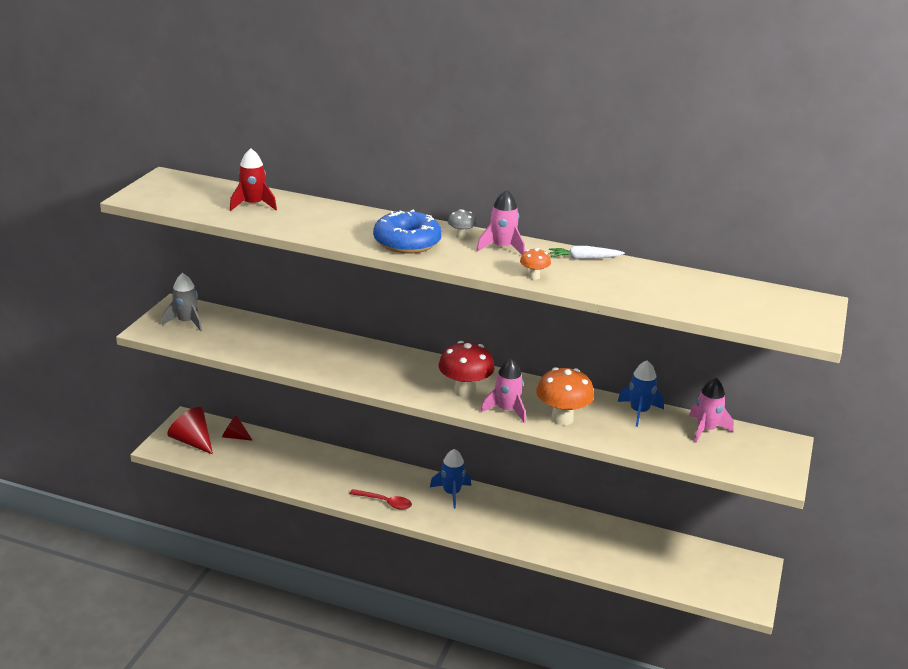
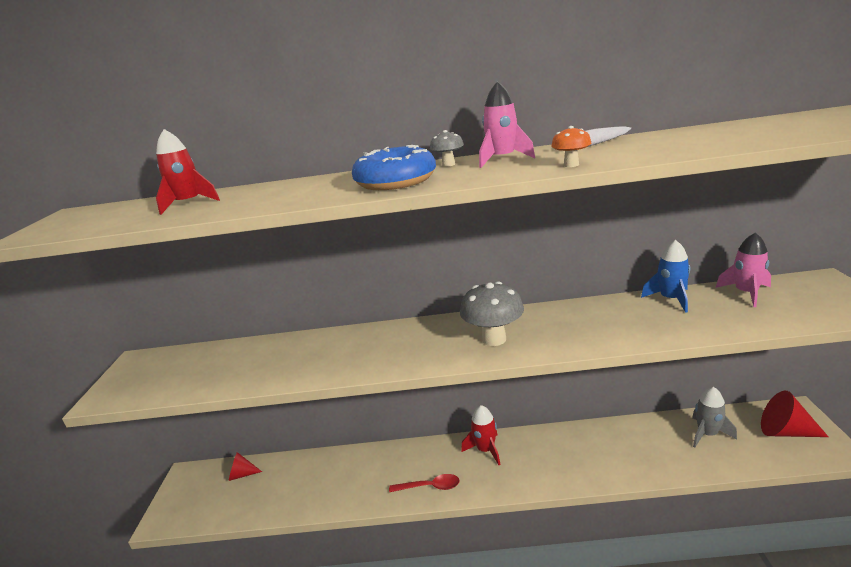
camera: 15 degrees left, 5 degrees down
grey rocket [162,273,202,331] -> grey rocket moved to [692,387,737,447]
red cone [167,407,213,455] -> red cone moved to [761,391,828,437]
blue rocket [430,449,471,509] -> red rocket [461,405,500,465]
red mushroom [439,341,495,398] -> grey mushroom [460,282,524,346]
pink rocket [481,358,526,423] -> none
orange mushroom [536,367,594,425] -> none

